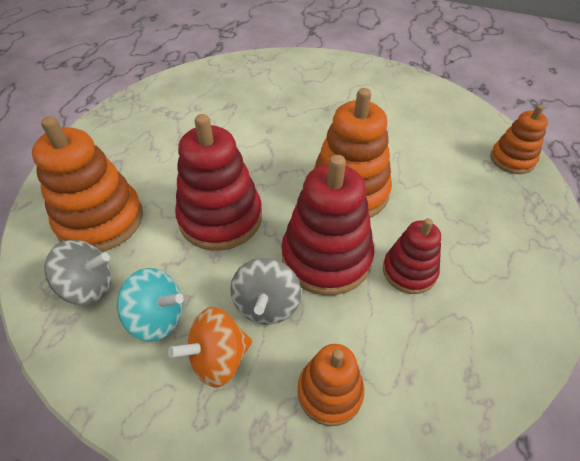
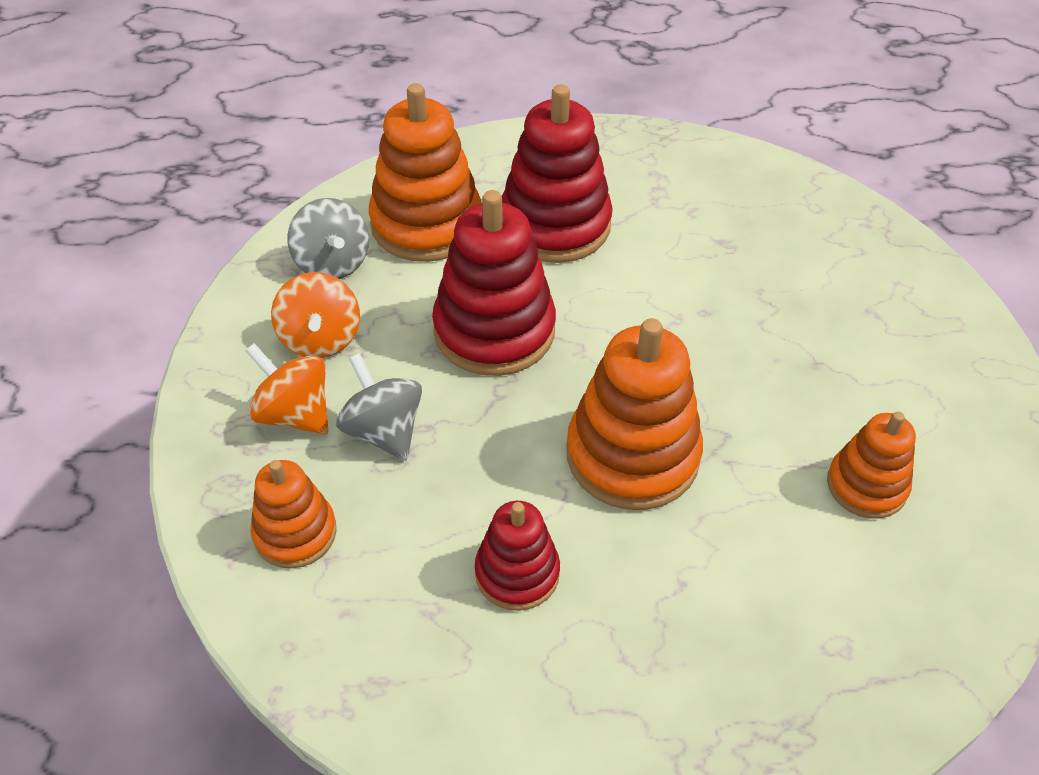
camera: 65 degrees right, 0 degrees up
turquoise spinning top [117,268,184,342] -> orange spinning top [271,272,360,358]
grey spinning top [230,258,301,325] -> grey spinning top turned 75 degrees clockwise [336,353,422,460]
red stacking toy [282,155,374,295] -> red stacking toy moved to [502,84,613,263]
orange stacking toy [490,105,548,174] -> orange stacking toy moved to [827,411,916,519]

